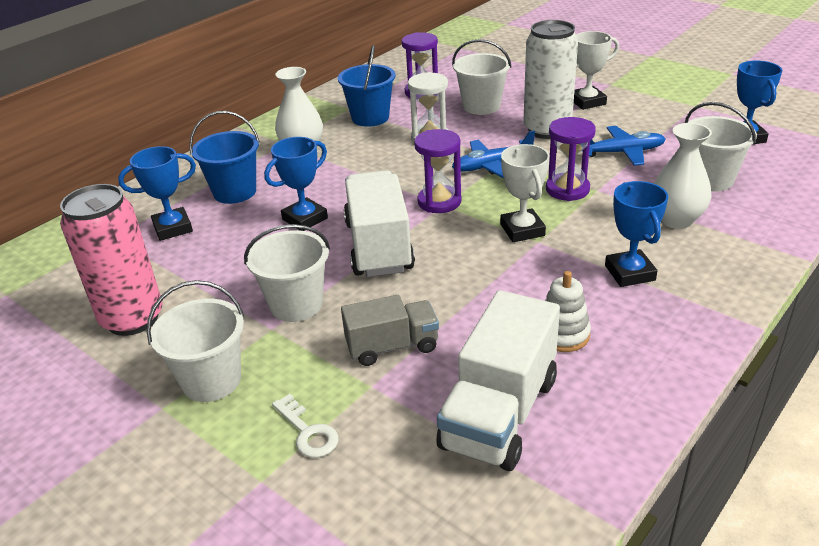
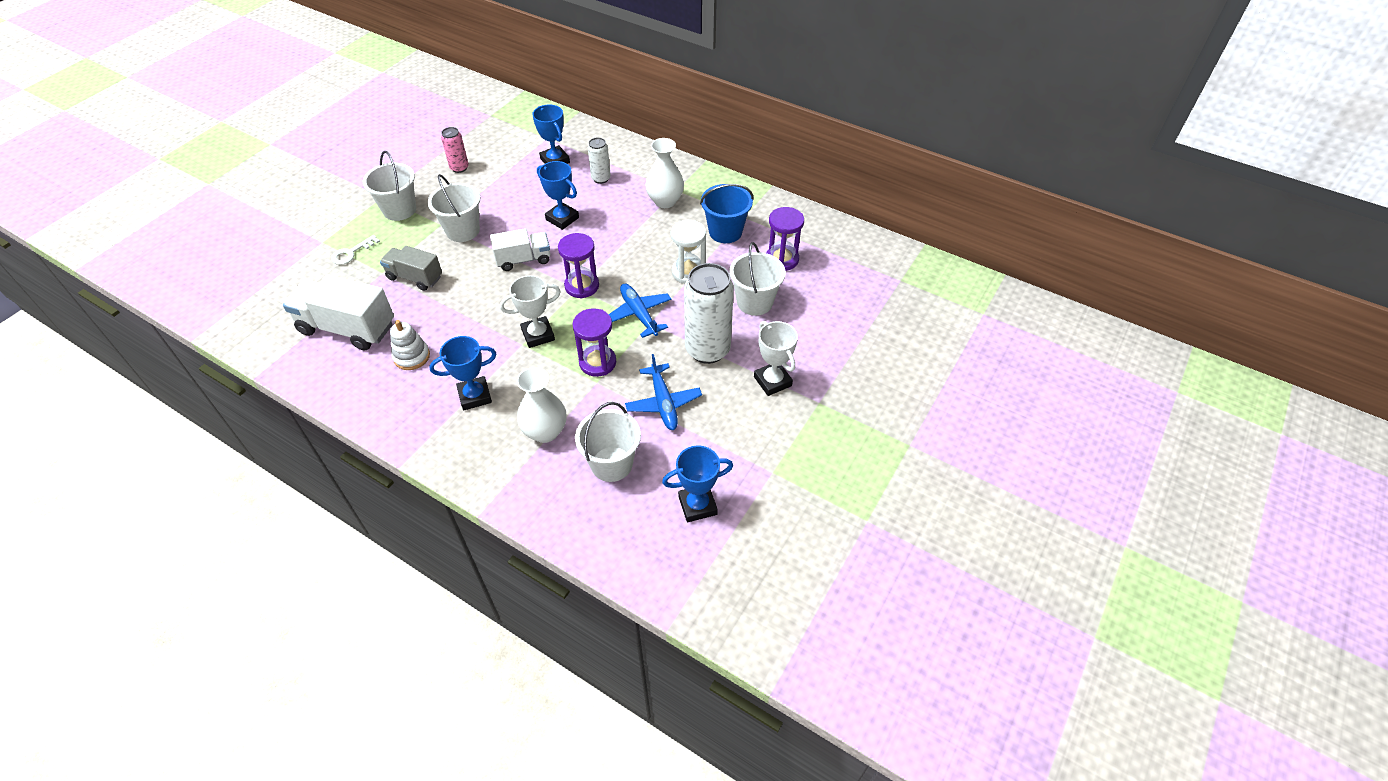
camera: 80 degrees right, 15 degrees up
pink can [60,184,163,336] -> pink can [441,127,469,173], size x0.51
blue bucket [189,111,260,204] -> white can [588,137,611,184]
grey truck [341,295,439,366] -> grey truck turned 135 degrees clockwise [380,246,442,291]
white truck [344,170,415,277] -> white truck [490,228,550,271], size x0.61

